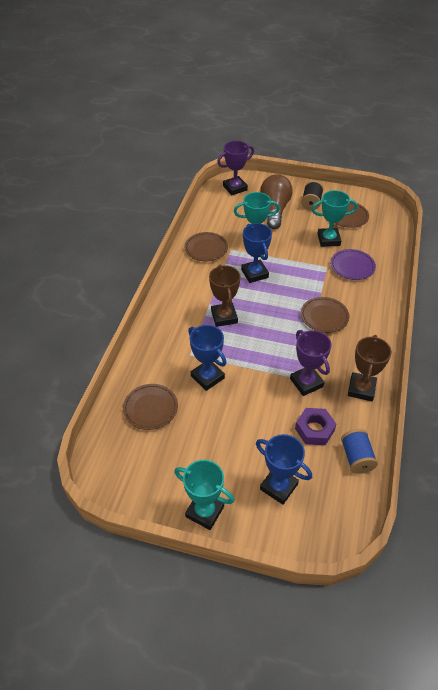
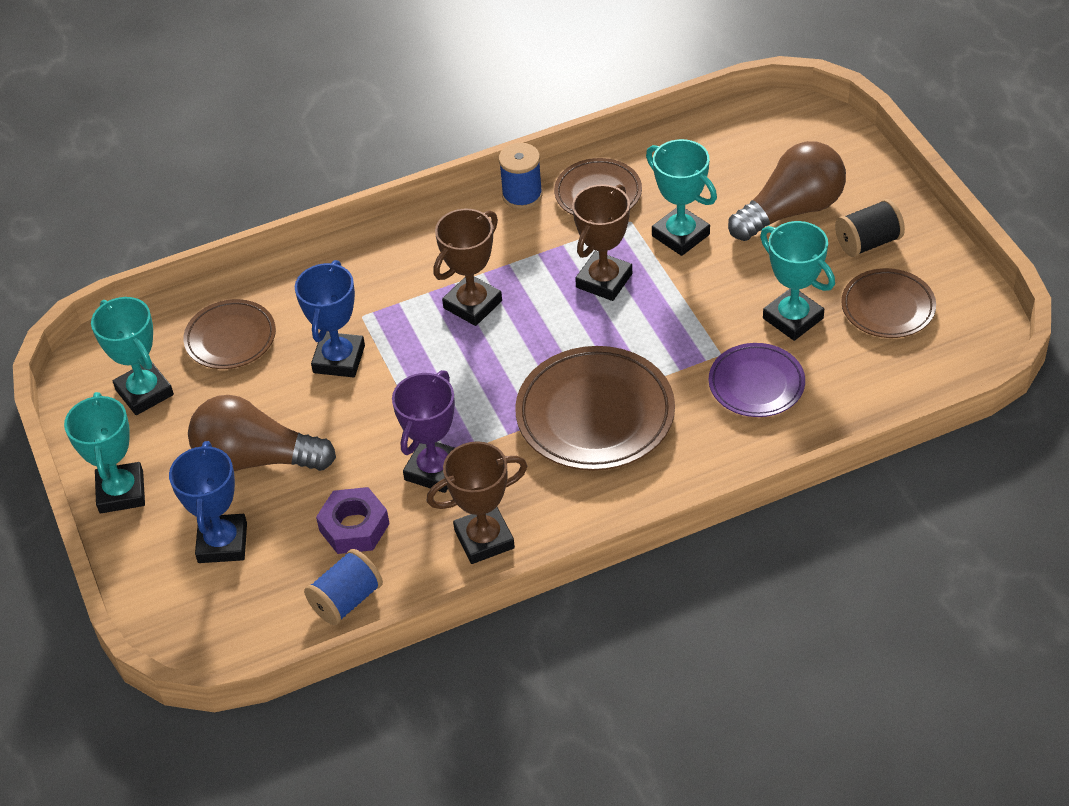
camera: 55 degrees right, 0 degrees up
purple trophy [217,141,254,195] -> none
blue trophy [241,223,272,283] -> brown trophy [572,184,632,301]
brown plate [301,297,349,333] -> brown plate [515,346,675,471], size x1.64
none -> turquoise trophy [91,297,174,415]
none -> brown light bulb [188,395,336,471]
none -> blue spool [499,143,543,209]

